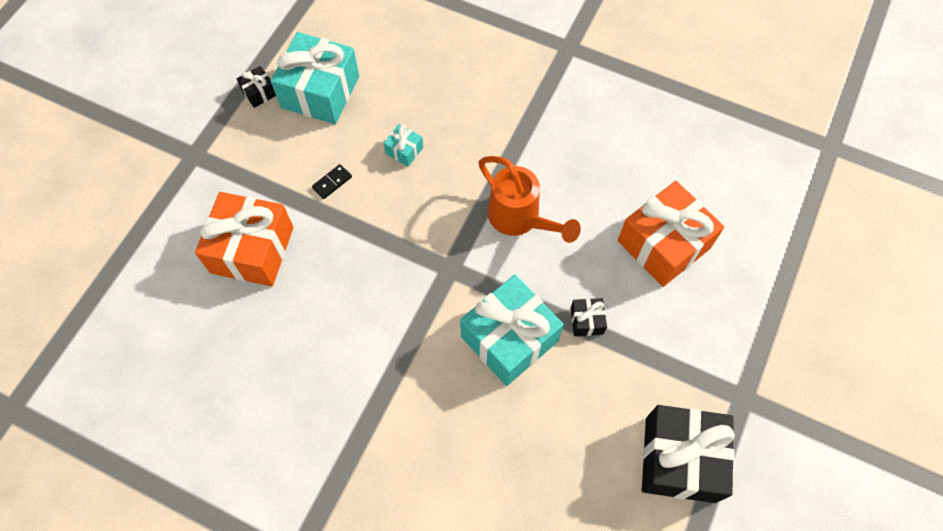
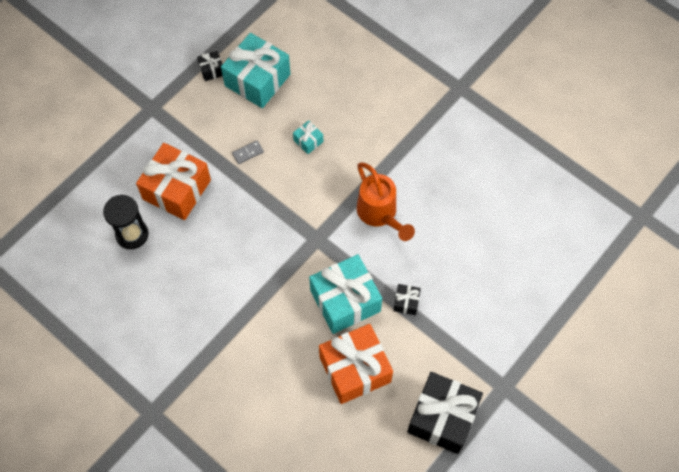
camera: 15 degrees right, 0 degrees up
black domino [312,164,352,199] -> grey domino [232,141,264,164]
orange gift [618,181,724,287] -> orange gift moved to [319,324,393,404]
none -> black hourglass [103,195,149,249]

